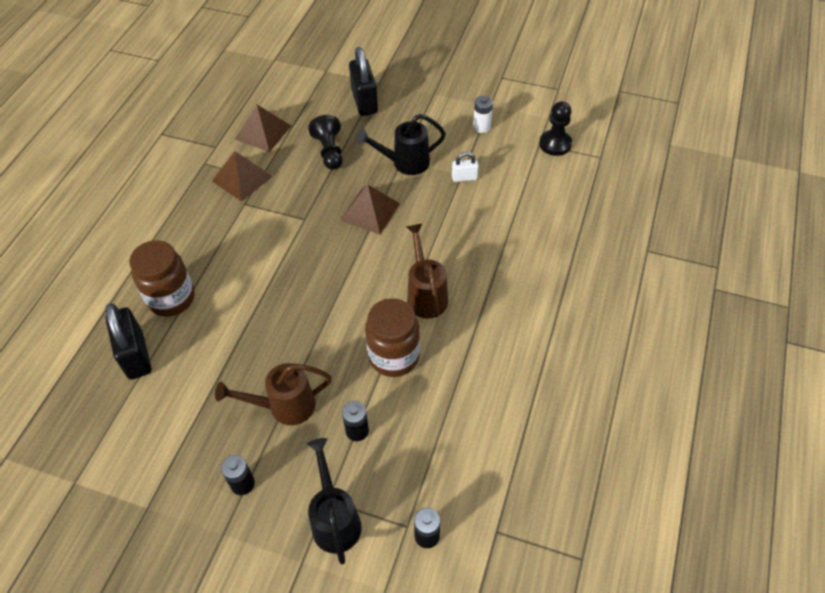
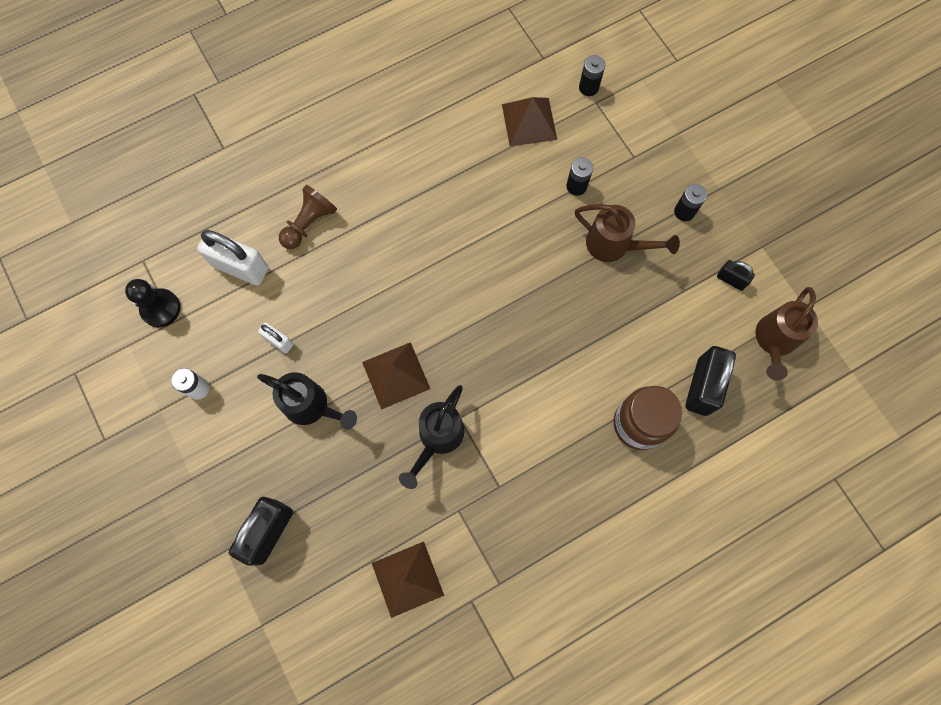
camera: 140 degrees left, 20 degrees up
brown pyramid [212,151,273,202] -> brown pyramid moved to [502,97,557,146]
black watering can [307,438,362,564] -> black watering can moved to [399,385,464,489]
black pawn [308,115,343,170] -> none
brown jar [365,298,420,377] -> none
brown watering can [406,223,448,319] -> brown watering can moved to [755,287,818,381]
none -> white padlock [197,230,268,286]
none -> brown pawn [279,185,337,249]
none -> black padlock [717,260,755,291]

